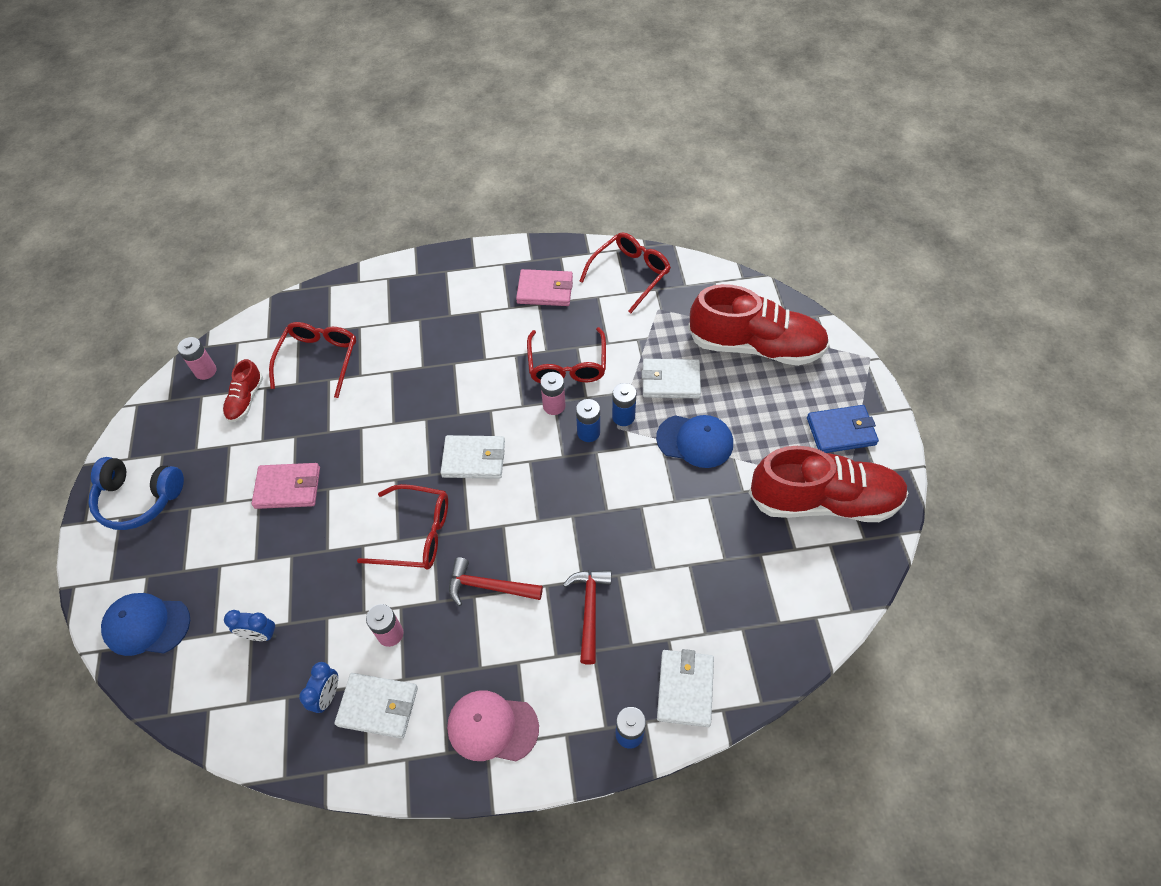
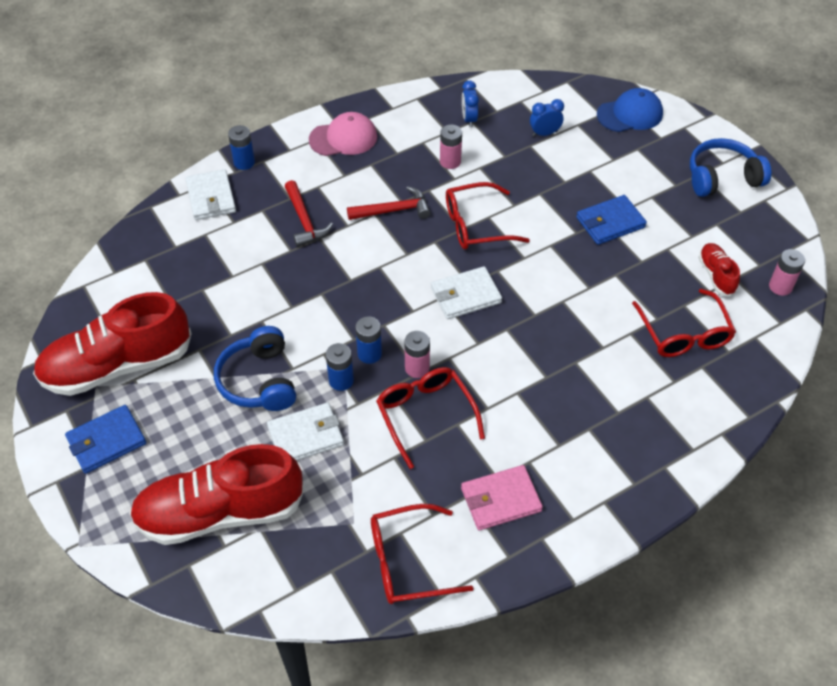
camera: 155 degrees right, 5 degrees down
pink wallet [252,463,320,509] -> blue wallet [576,195,647,245]
white wallet [334,673,418,739] -> none
red glasses [580,232,671,313] -> red glasses turned 60 degrees clockwise [371,504,474,604]
blue cap [656,415,733,468] -> blue headphones [214,326,296,411]

